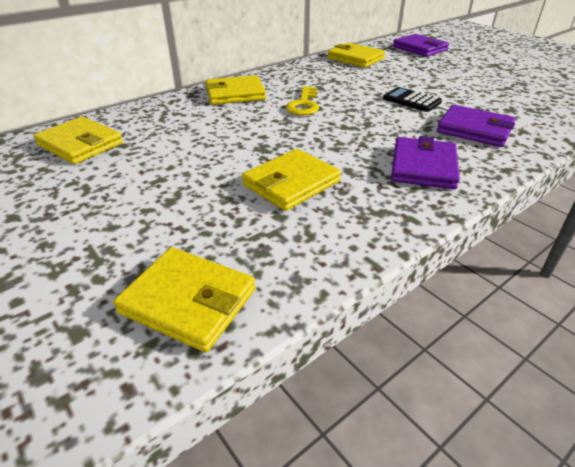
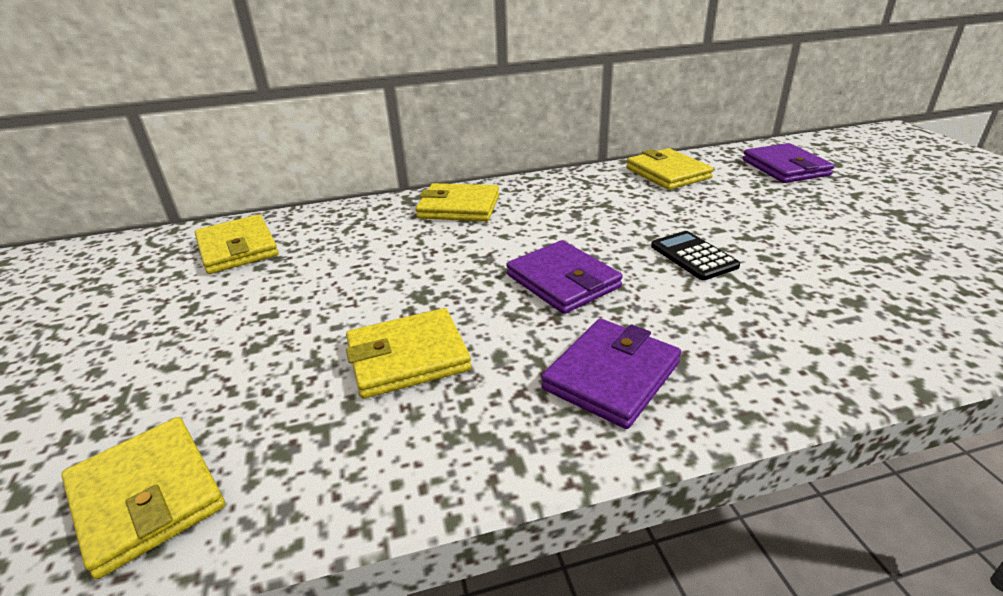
camera: 25 degrees right, 5 degrees down
yellow key [286,86,319,115] -> none
purple wallet [437,105,515,147] -> purple wallet moved to [506,240,623,314]

